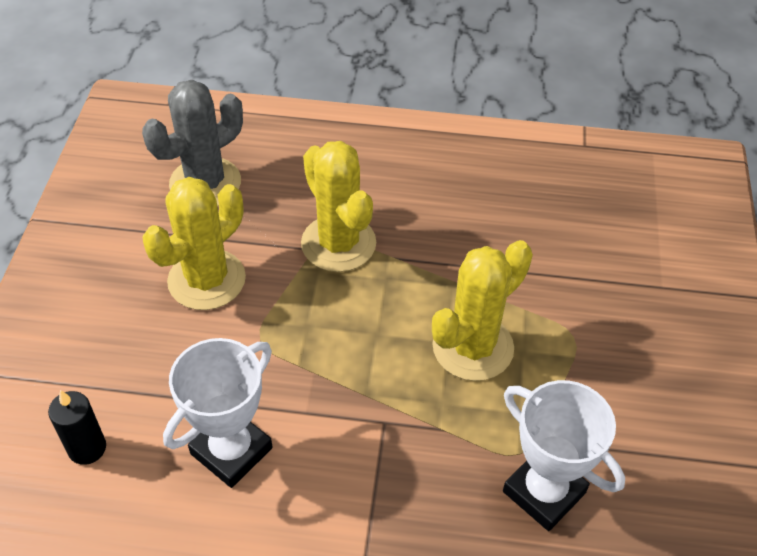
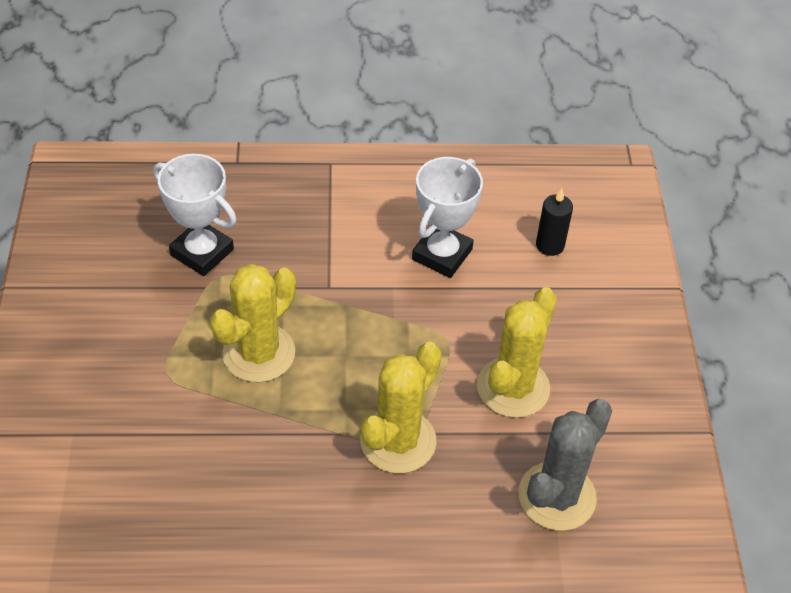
camera: 170 degrees right, 0 degrees up
yellow cactus [301,141,376,272] -> yellow cactus turned 75 degrees clockwise [360,342,441,473]

